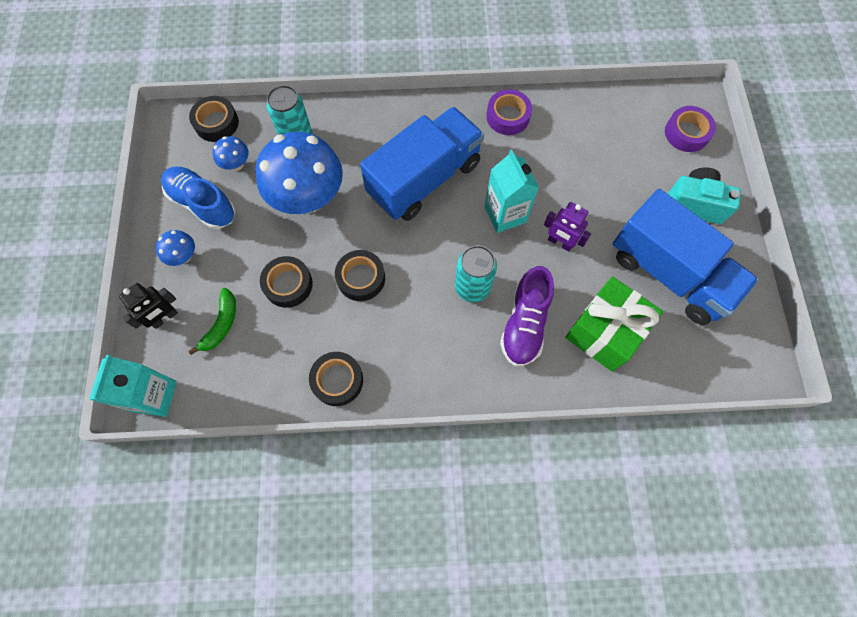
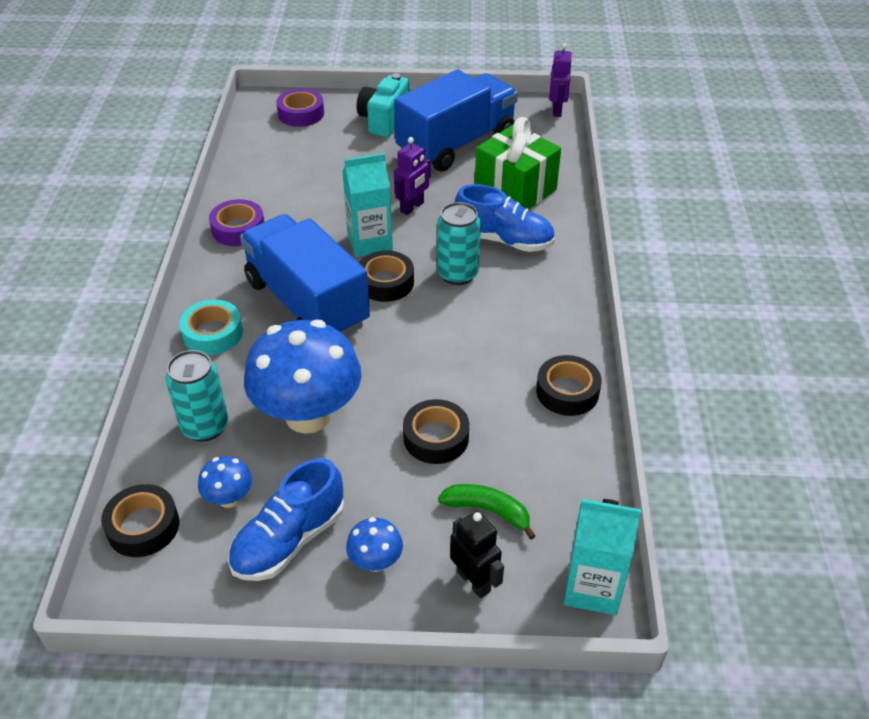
camera: 85 degrees left, 25 degrees down
black tape [335,250,385,301] -> black tape moved to [359,250,414,302]
purple shoe [500,266,554,366] -> blue shoe [454,184,555,252]
none -> turquoise tape [179,299,243,355]
none -> purple robot [549,43,572,117]

